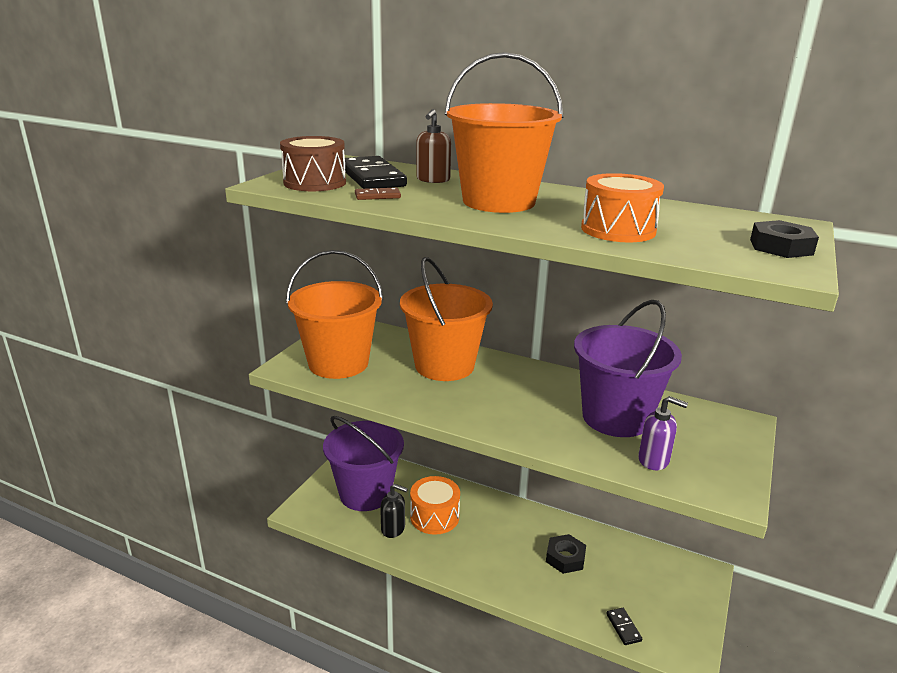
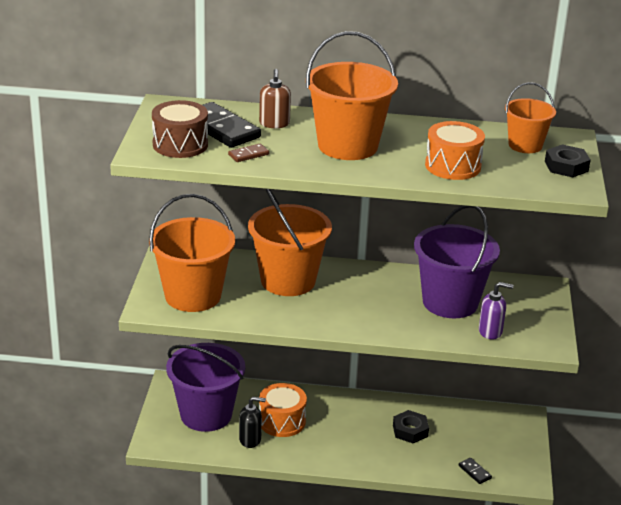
camera: 20 degrees left, 5 degrees up
none -> orange bucket [505,82,556,153]

